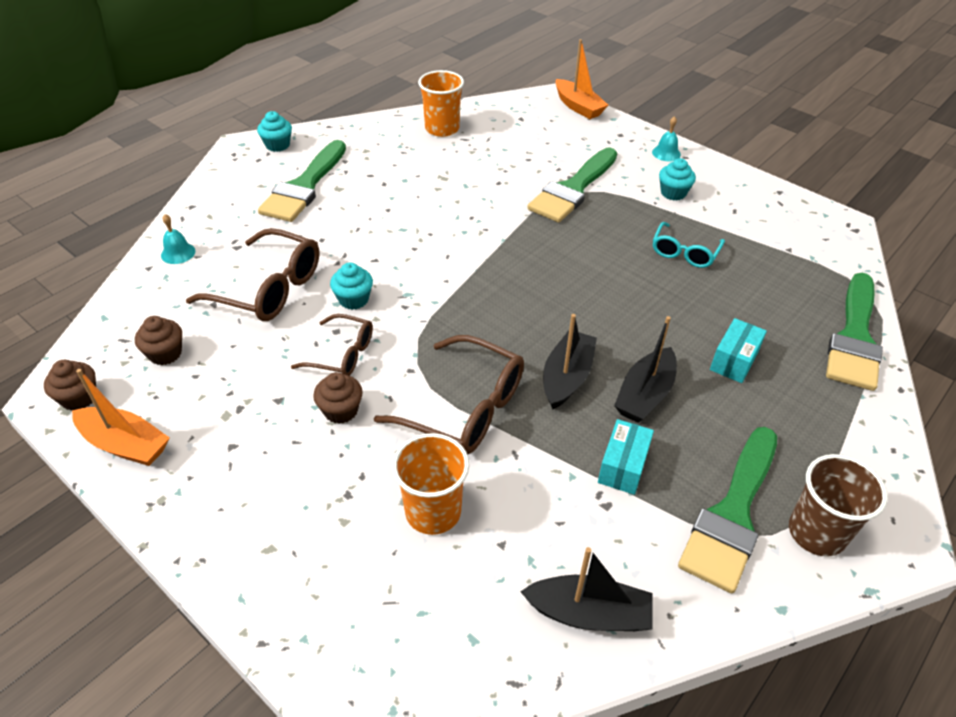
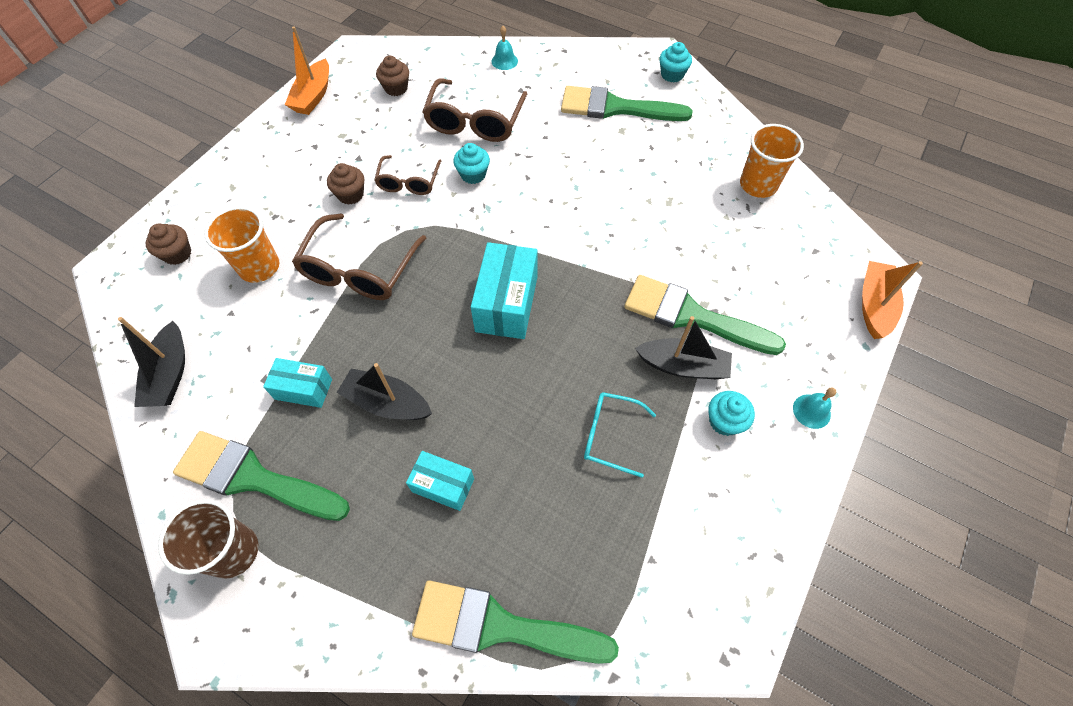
camera: 80 degrees right, 15 degrees up
brown cupcake [44,360,96,411] -> brown cupcake moved to [146,224,191,265]
black boat [543,314,597,409] -> black boat moved to [635,316,732,379]
orange boat [555,39,608,119] -> orange boat turned 150 degrees clockwise [862,261,923,339]
none -> turquoise box [471,242,538,339]

